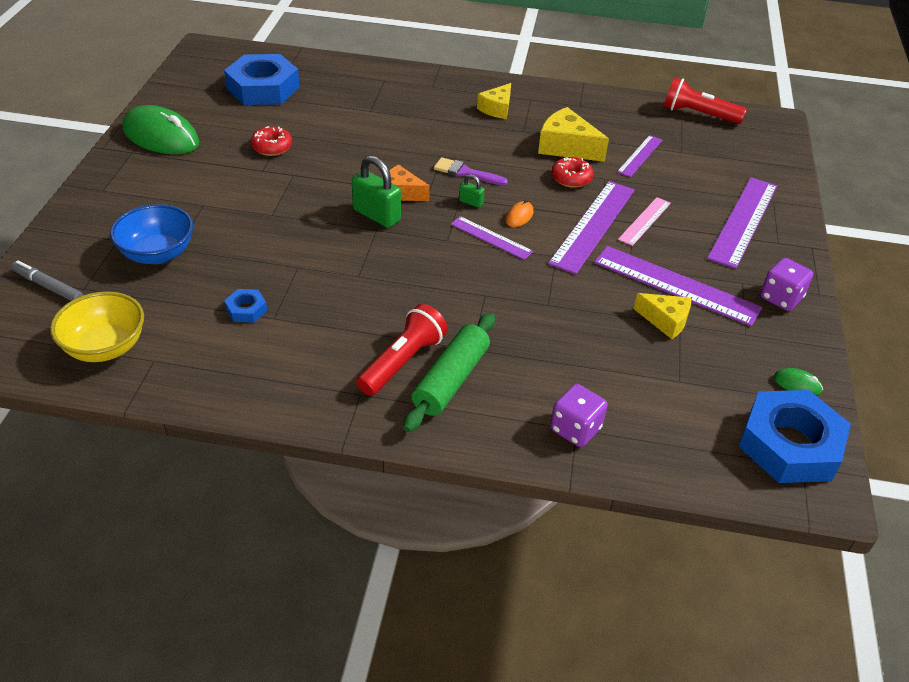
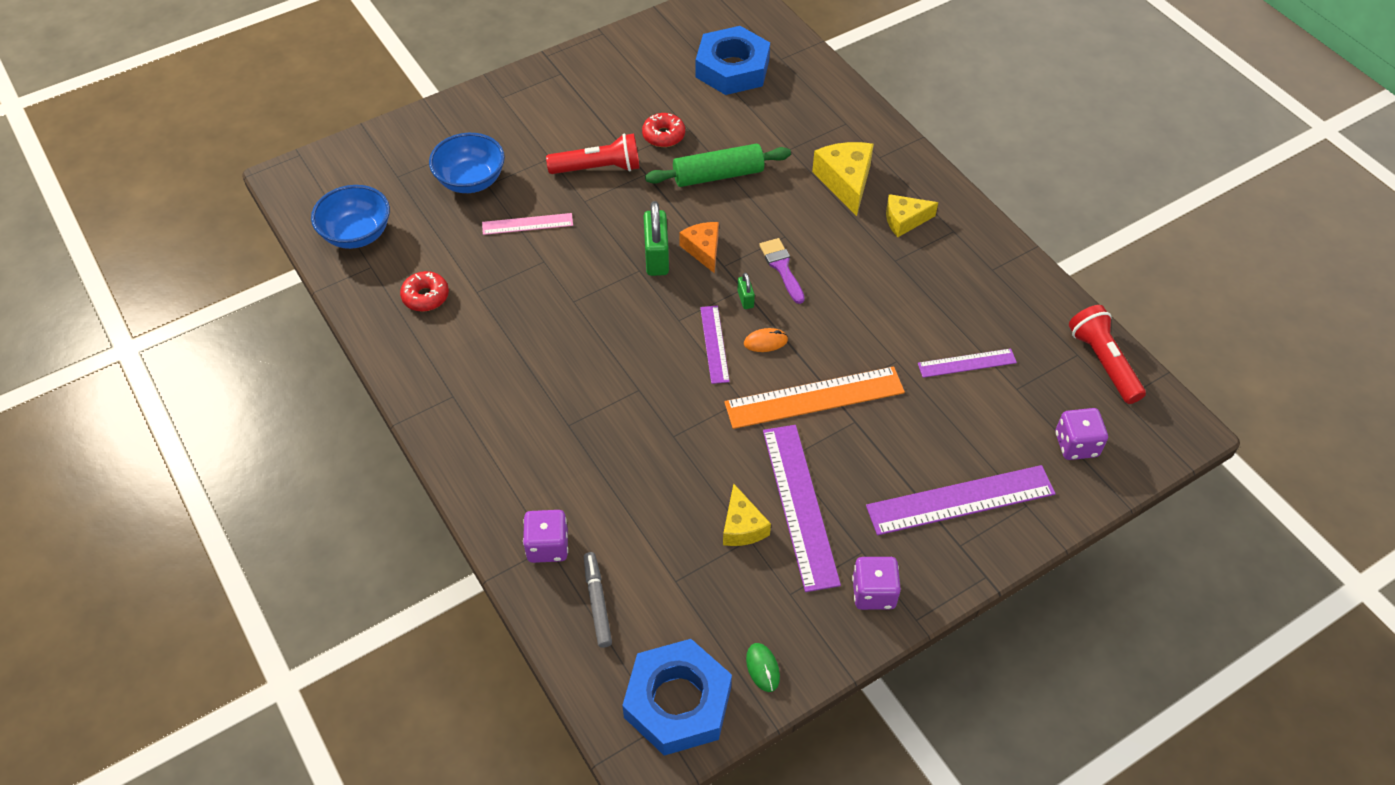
camera: 50 degrees right, 10 degrees up
grey marker [11,260,83,301] -> grey marker moved to [584,552,612,648]
yellow bowl [50,291,144,362] -> blue bowl [311,185,390,249]
green mouse [122,105,200,154] -> none
blue nut [224,289,267,323] -> none
red flashlight [356,304,448,396] -> red flashlight moved to [546,133,640,174]
green rolling pin [403,313,495,432] -> green rolling pin moved to [645,144,791,187]
yellow cheese [538,107,609,162] -> yellow cheese moved to [812,142,874,216]
purple ruler [548,181,635,274] -> orange ruler [724,366,905,429]
red donut [551,157,594,188] -> red donut moved to [400,271,449,312]
pink ruler [618,197,671,246] -> pink ruler moved to [482,213,573,235]
none -> purple dice [1055,408,1108,460]

